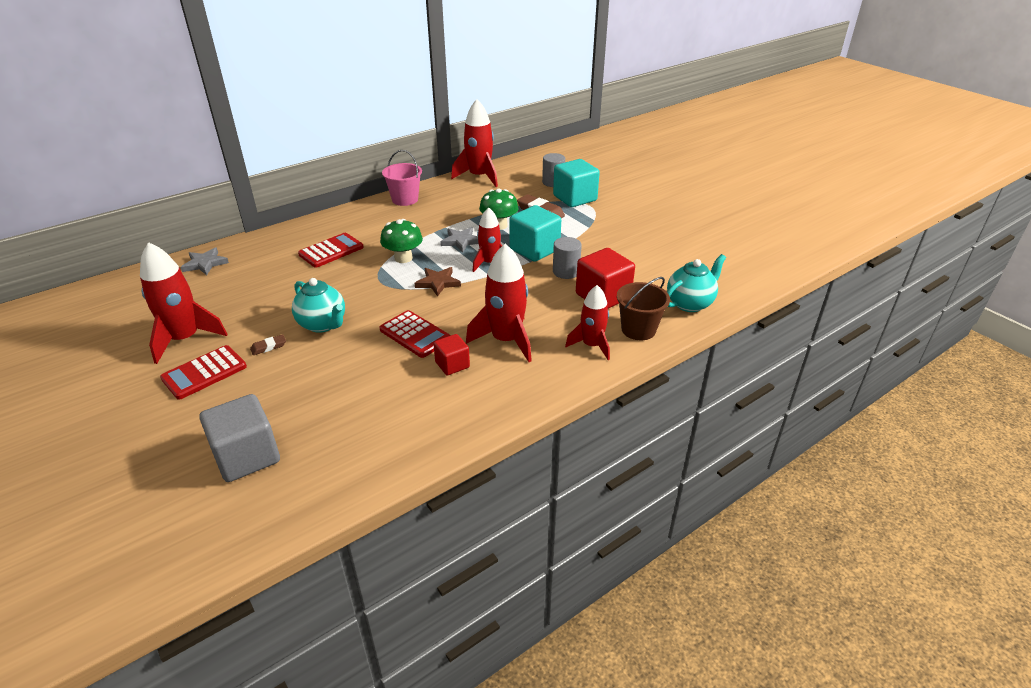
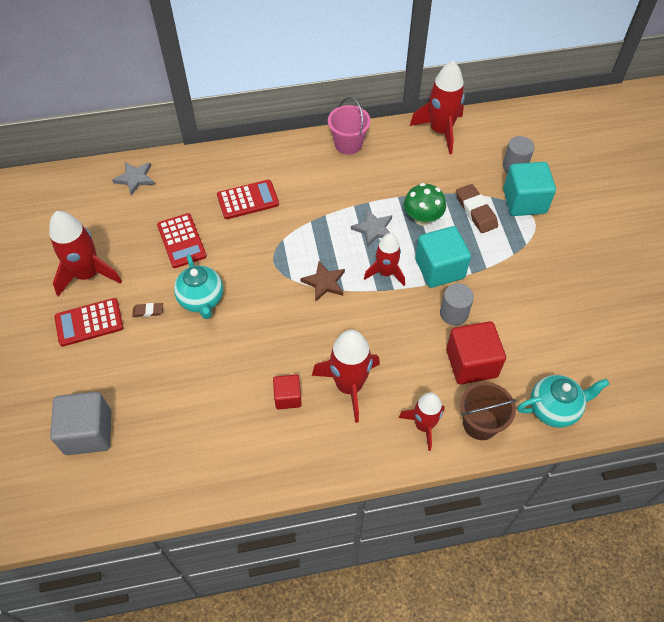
camera: 25 degrees right, 20 degrees up
red calculator [379,310,451,358] -> red calculator moved to [157,213,207,268]
green mushroom [380,219,423,263] -> none

